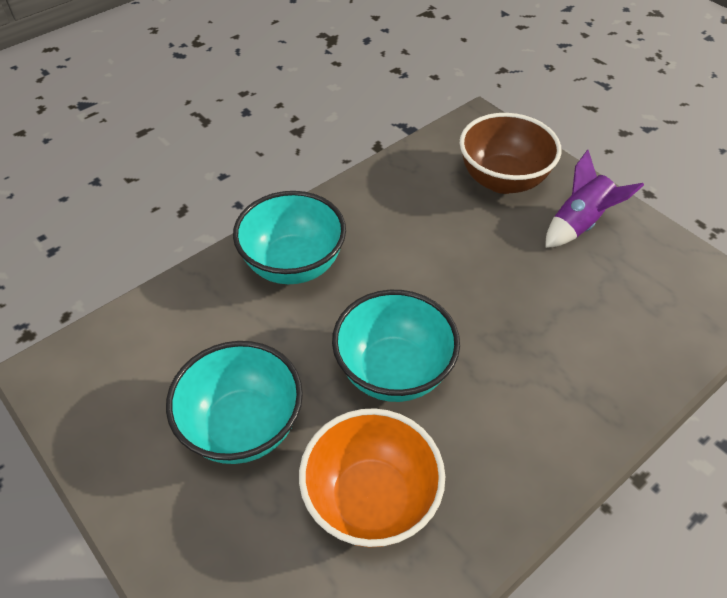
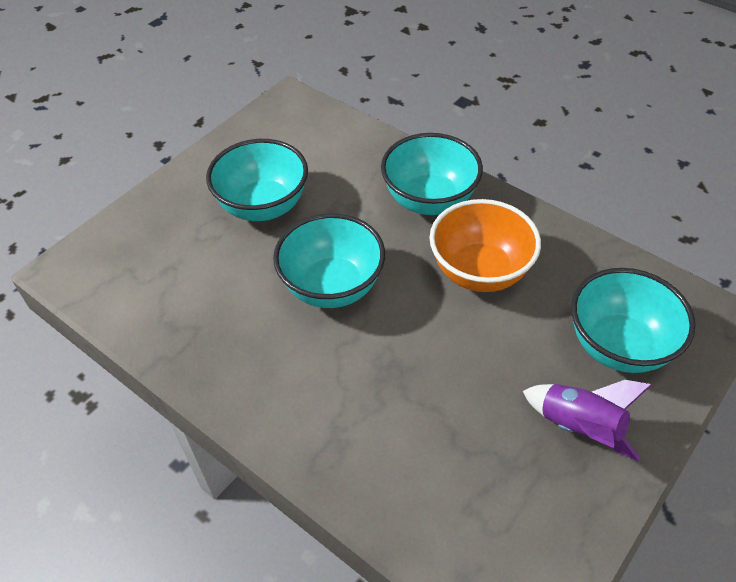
camera: 80 degrees right, 0 degrees up
orange bowl [299,408,445,547] -> orange bowl moved to [430,199,541,292]
brown bowl [460,113,562,194] -> turquoise bowl [571,268,696,373]

